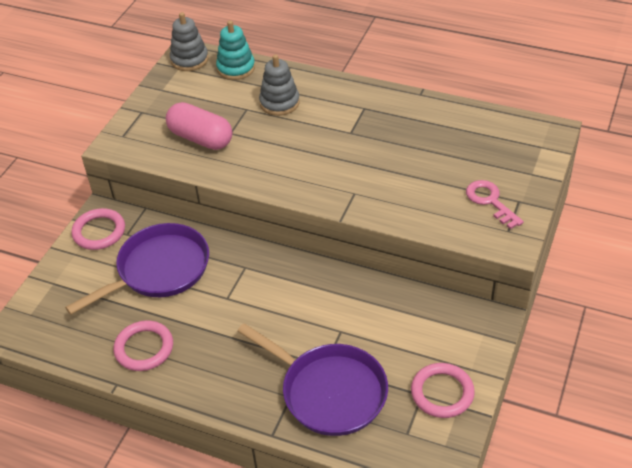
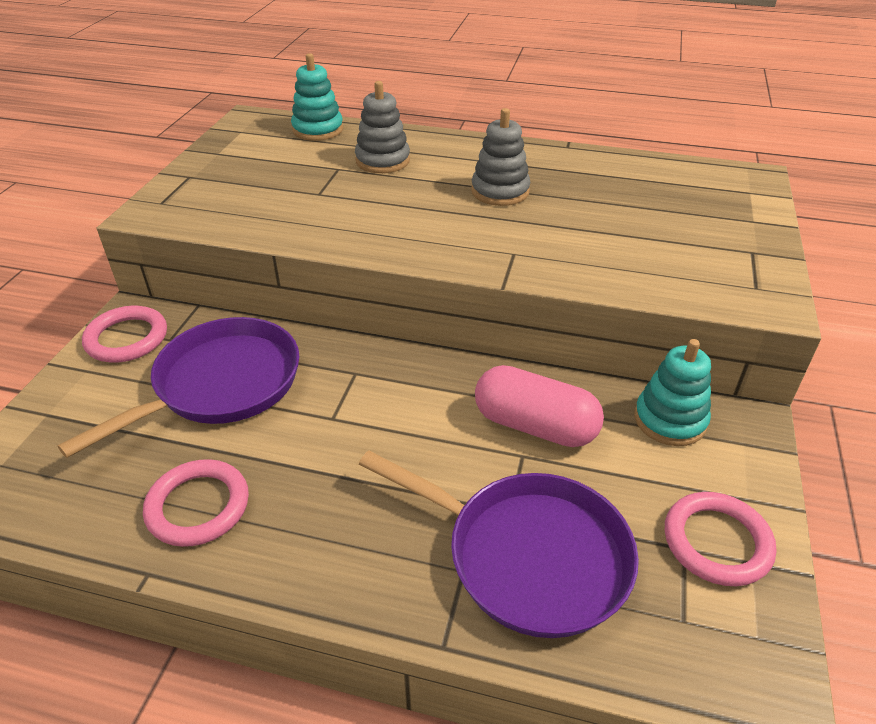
camera: 10 degrees left, 5 degrees down
pink capsule [166,102,232,150] -> pink capsule moved to [475,365,604,447]
grey stacking toy [170,12,209,71] -> grey stacking toy moved to [471,108,530,206]
pink key [466,180,524,229] -> none
none -> turquoise stacking toy [635,339,711,446]

